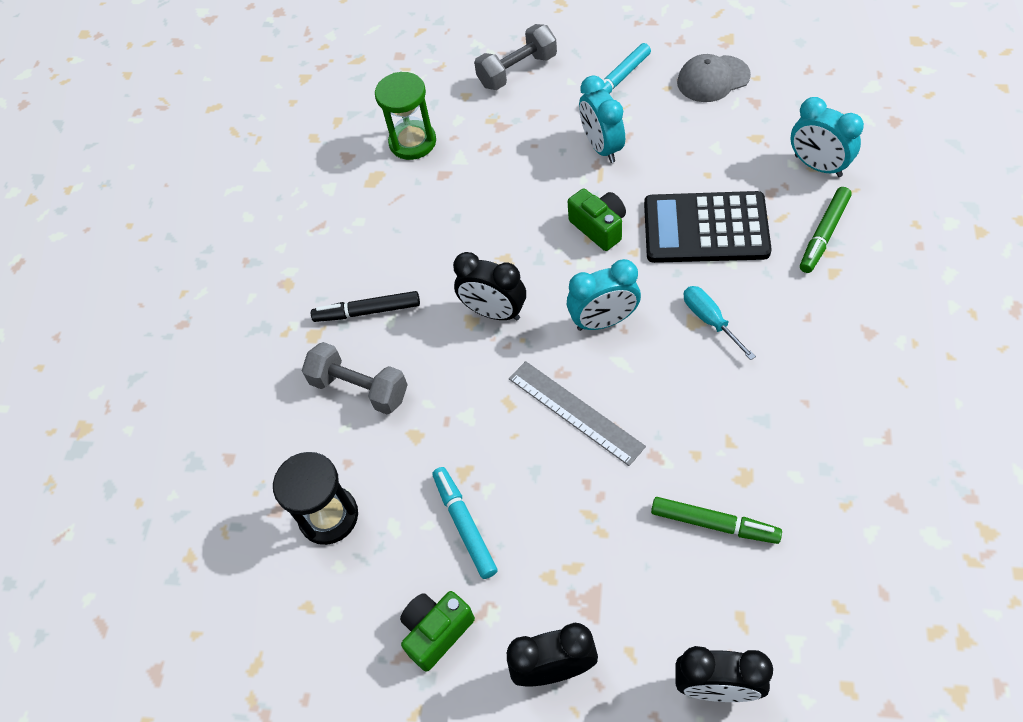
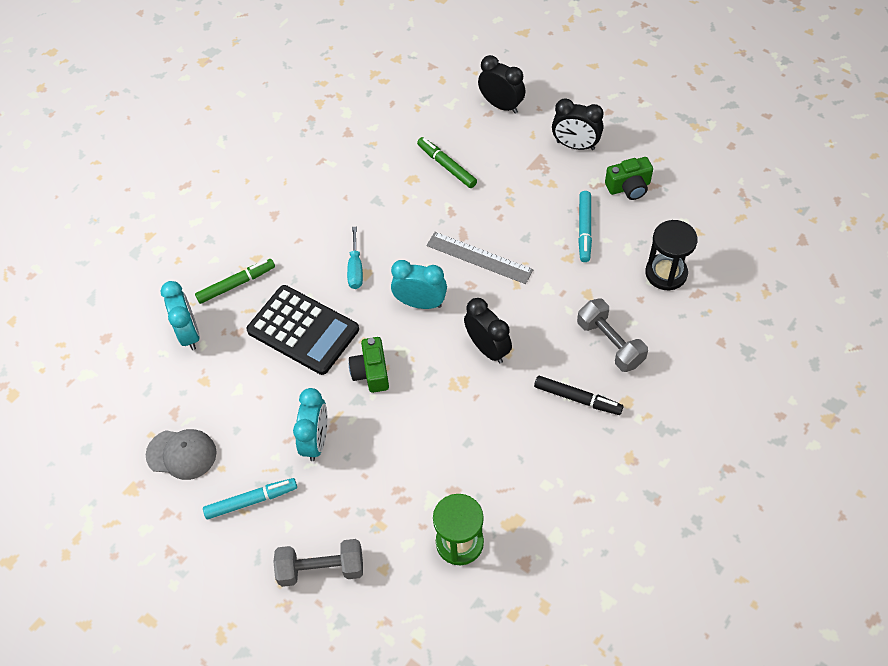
camera: 155 degrees left, 0 degrees up
grey ruler [509,361,646,466] -> grey ruler turned 45 degrees counterclockwise [426,232,533,284]

